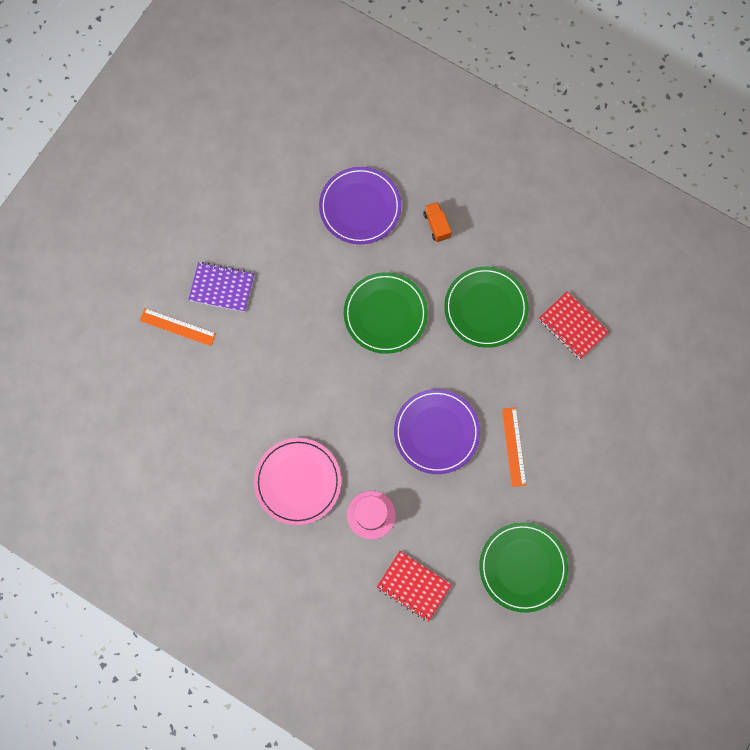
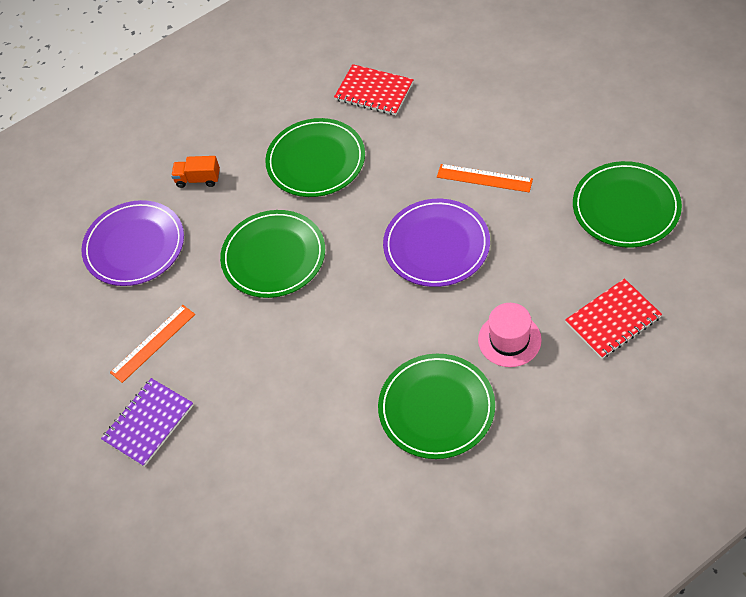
camera: 60 degrees left, 20 degrees down
orange ruler [140,308,216,346] -> orange ruler moved to [110,305,195,383]
pink plate [254,438,341,525] -> green plate [378,354,495,459]
red notebook [539,291,609,359] -> red notebook turned 45 degrees clockwise [334,64,414,115]

